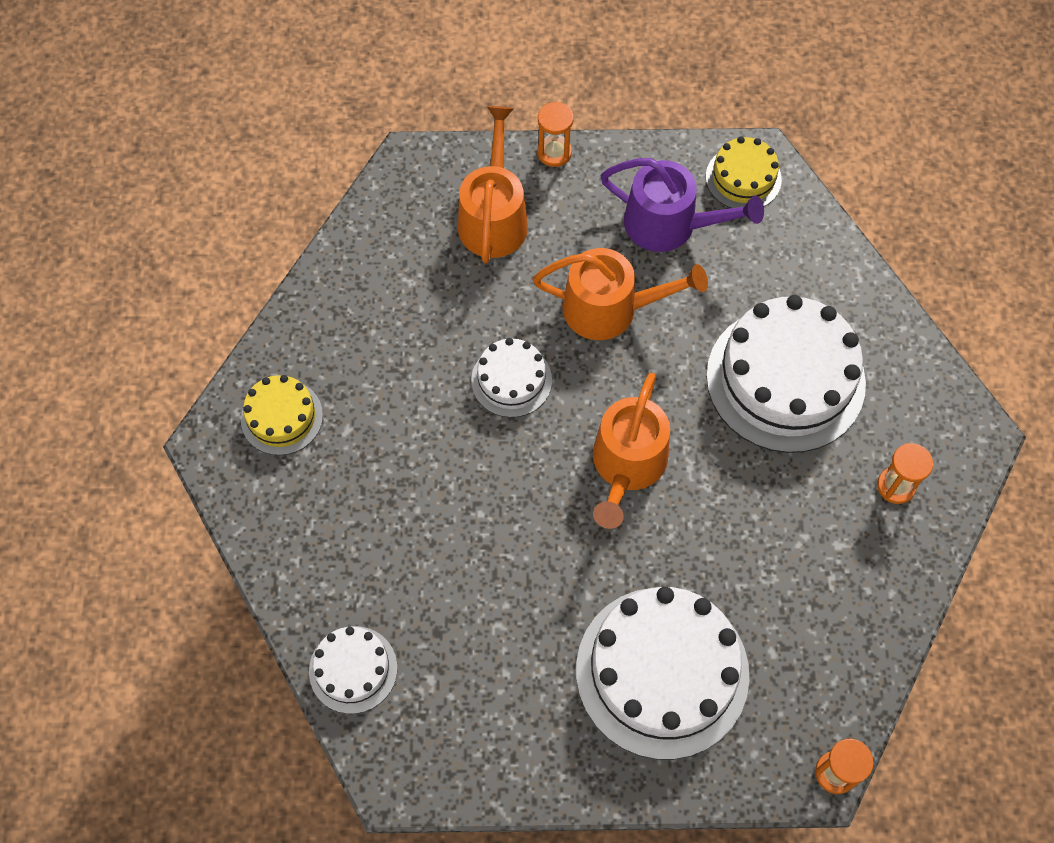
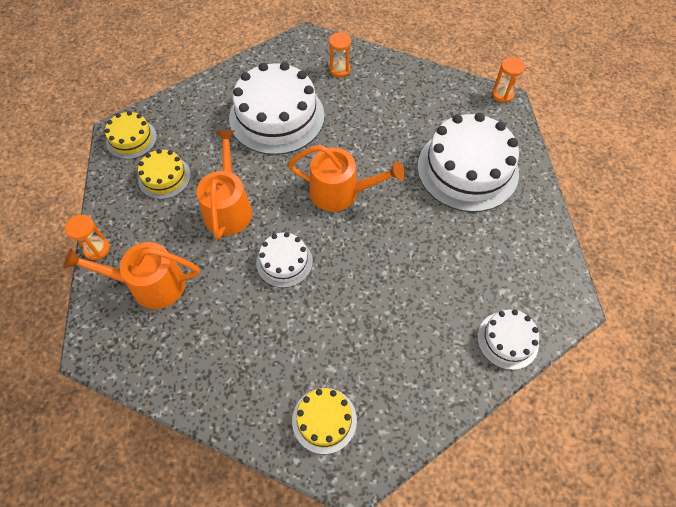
camera: 95 degrees left, 5 degrees down
purple watering can [601,158,764,252] -> yellow cake [138,149,191,199]

